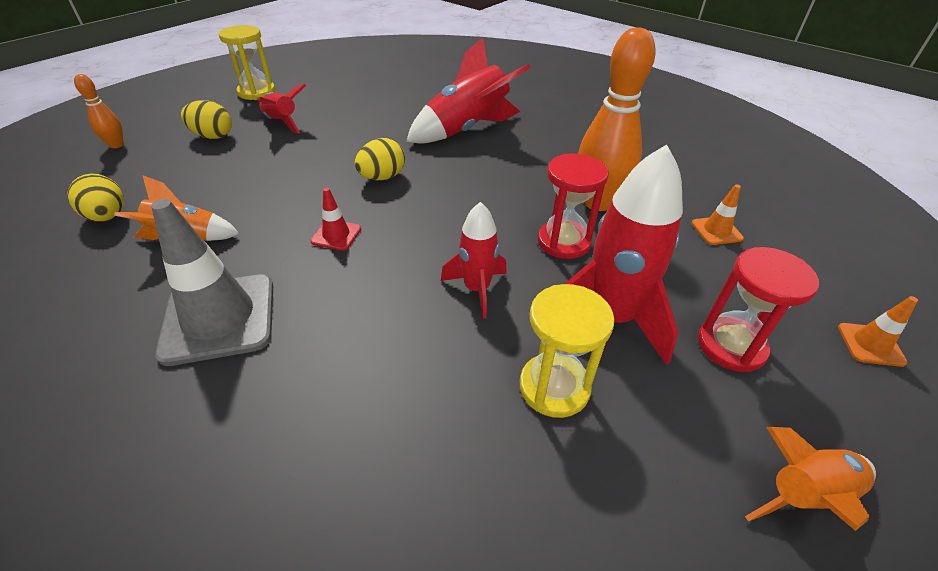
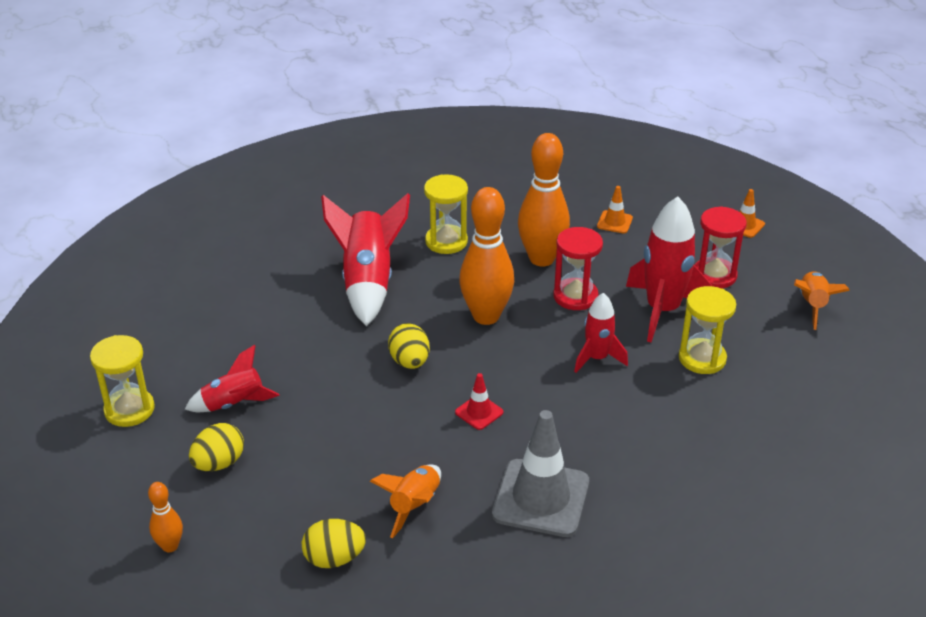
camera: 60 degrees left, 5 degrees down
none -> yellow hourglass [424,174,468,254]
none -> orange bowling pin [459,187,514,325]

